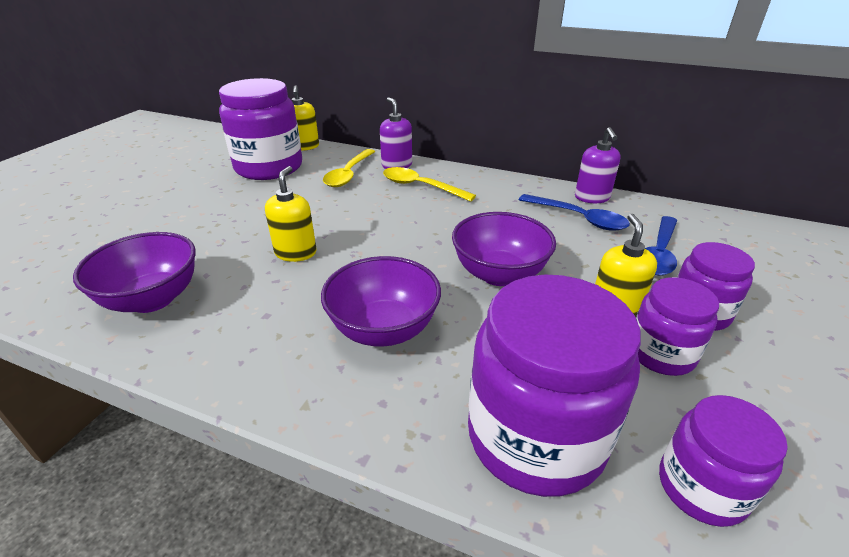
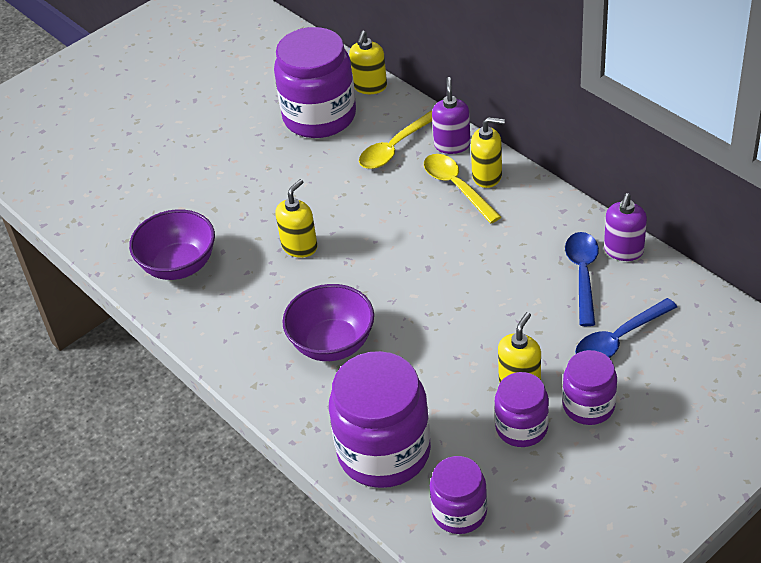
camera: 30 degrees right, 10 degrees up
purple bowl [452,212,556,286] -> none
blue spoon [519,194,630,231] -> blue spoon turned 150 degrees counterclockwise [565,232,599,326]
none -> yellow soap dispenser [471,117,505,188]

